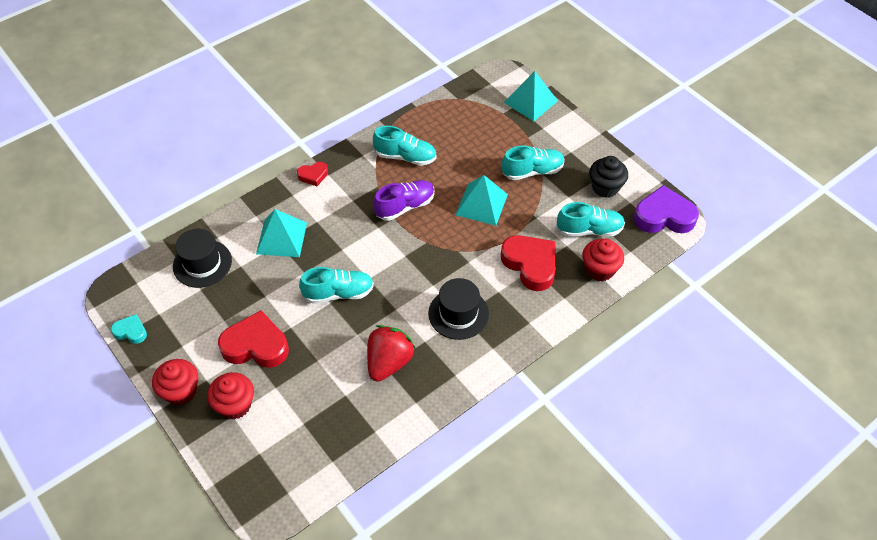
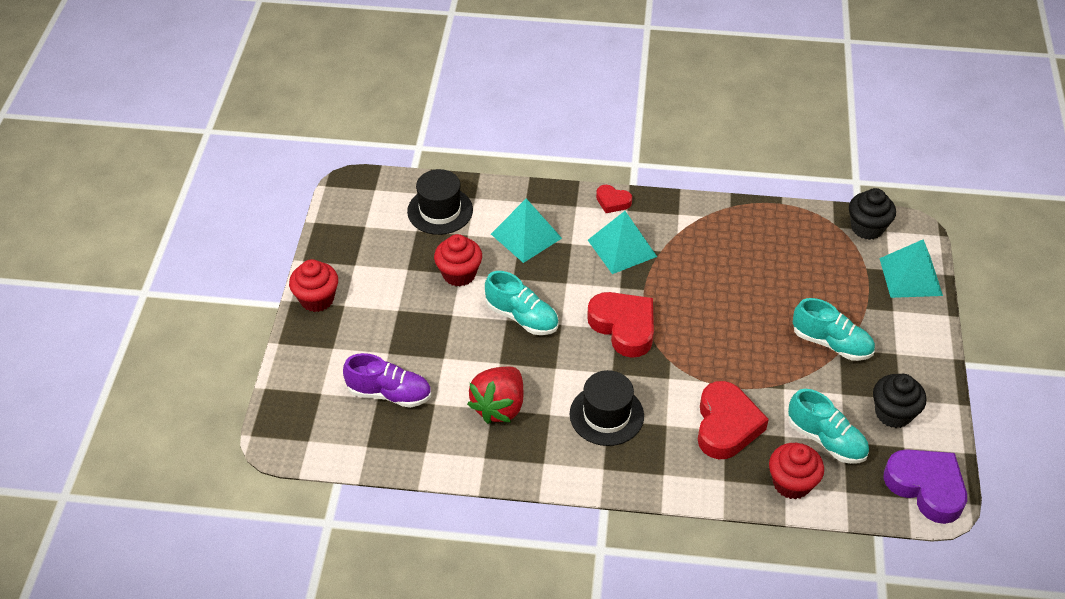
camera: 45 degrees right, 5 degrees down
turquoise heart [111,314,147,344] -> none
red cupcake [207,372,254,419] -> red cupcake moved to [434,234,482,287]
red heart [218,310,289,368] -> red heart moved to [587,292,654,358]
red strawberry [367,325,415,382] -> red strawberry turned 135 degrees clockwise [467,367,523,424]
turquoise shoe [373,126,437,166] -> none
purple shoe [373,180,435,221] -> purple shoe moved to [343,353,431,408]
turquoise pyramid [455,175,508,226] -> turquoise pyramid moved to [588,211,657,274]
none -> black cupcake [849,188,896,240]

